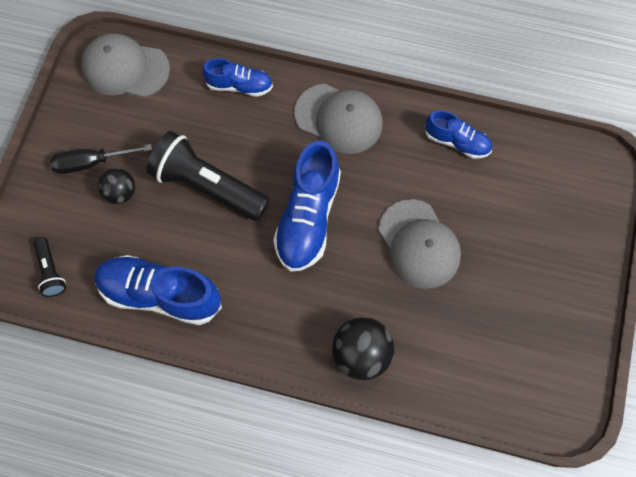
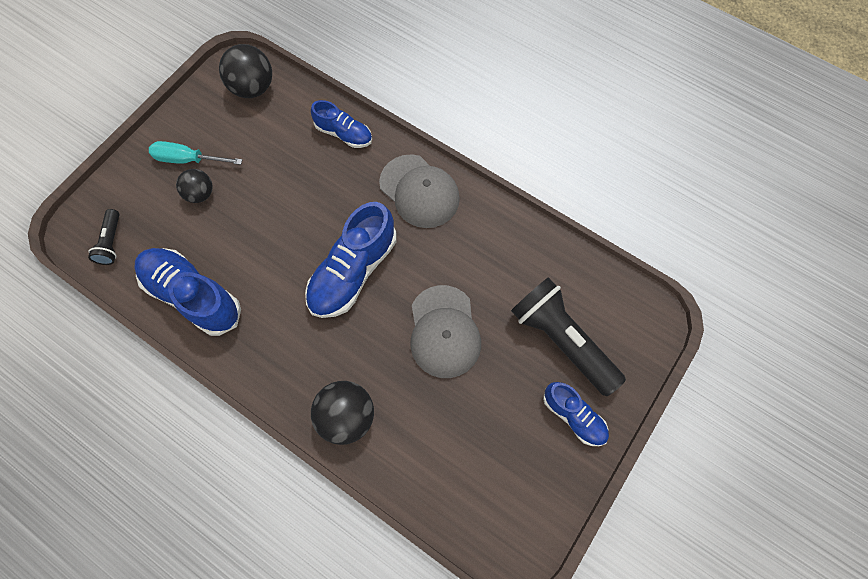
camera: 20 degrees right, 0 degrees up
black screwdriver [50,144,152,174] -> turquoise screwdriver [149,141,242,165]
grey cap [81,33,170,98] -> black ball [219,44,272,98]
black flashlight [146,131,270,221] -> black flashlight moved to [511,277,626,396]
blue shoe [425,110,492,159] -> blue shoe moved to [543,382,609,446]

